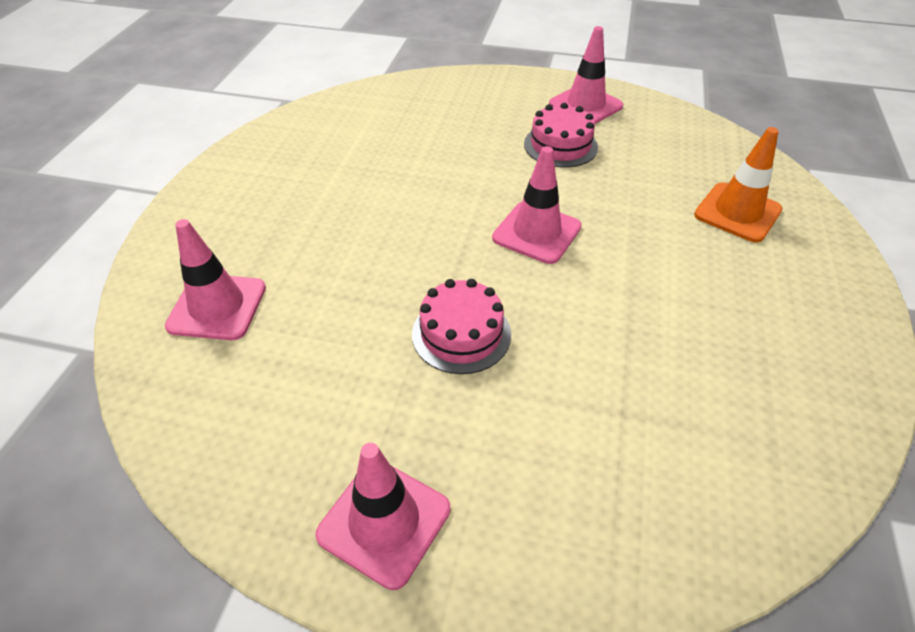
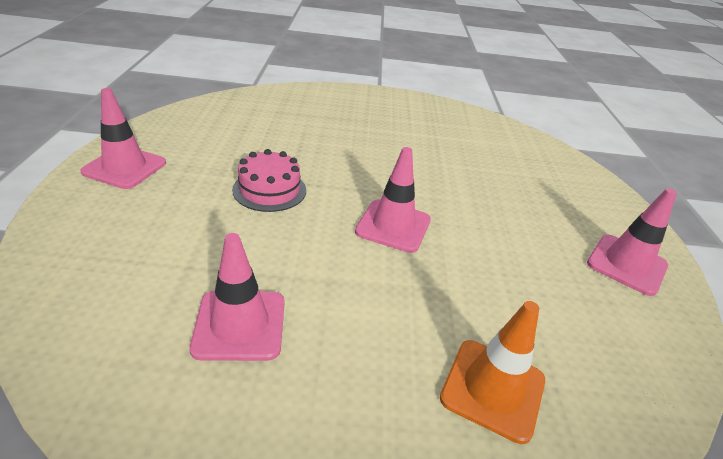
camera: 75 degrees right, 10 degrees down
pink traffic cone [165,219,266,340] -> pink traffic cone moved to [189,233,284,361]
pink cake [524,103,598,167] -> none

